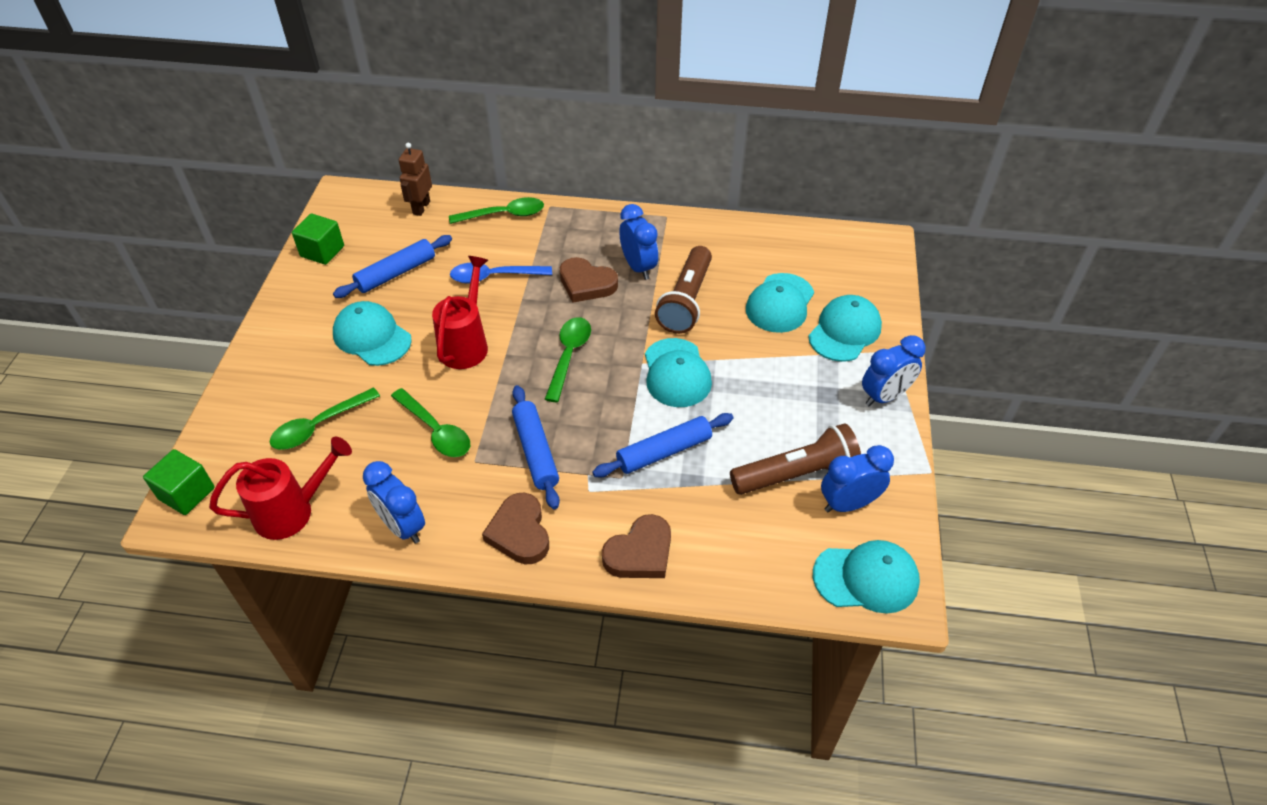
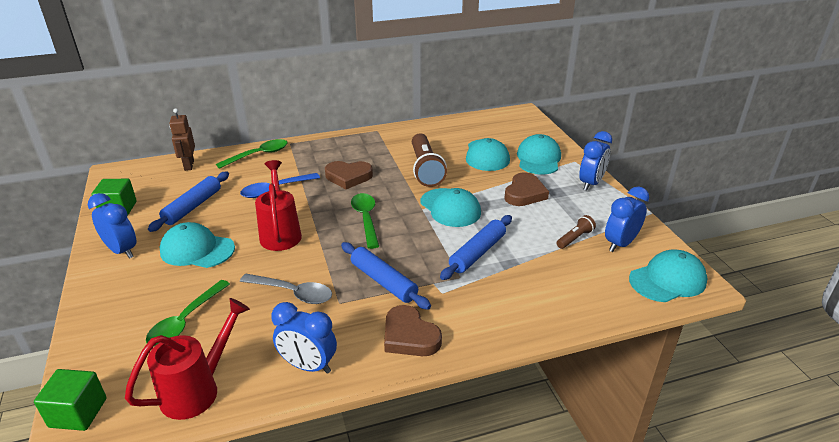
camera: 25 degrees left, 15 degrees down
green spoon [391,388,470,457] -> grey spoon [240,274,332,304]
brown heart [602,514,671,578] -> brown heart moved to [504,172,549,206]
blue clock [619,204,658,280] -> blue clock moved to [88,193,136,259]
brown flashlight [730,423,861,495] -> brown flashlight [556,215,596,249], size x0.49

